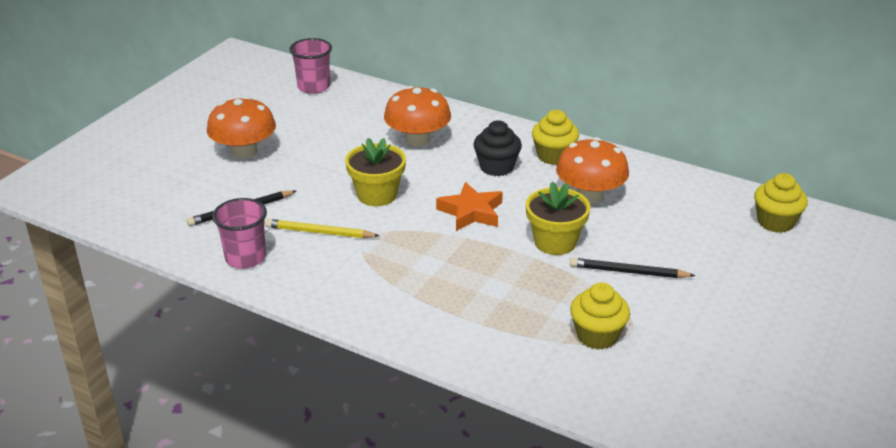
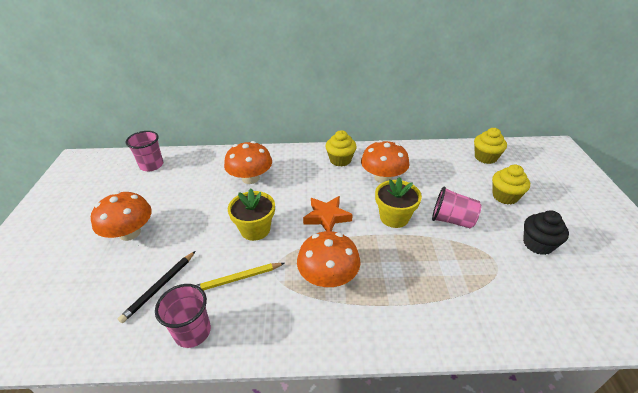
camera: 30 degrees left, 5 degrees up
black cupcake [473,120,522,176] -> black cupcake moved to [523,210,569,255]
black pencil [570,258,695,278] -> pink cup [432,186,481,229]
yellow cupcake [570,282,630,350] -> yellow cupcake moved to [492,165,530,205]
none -> orange mushroom [297,231,361,287]

